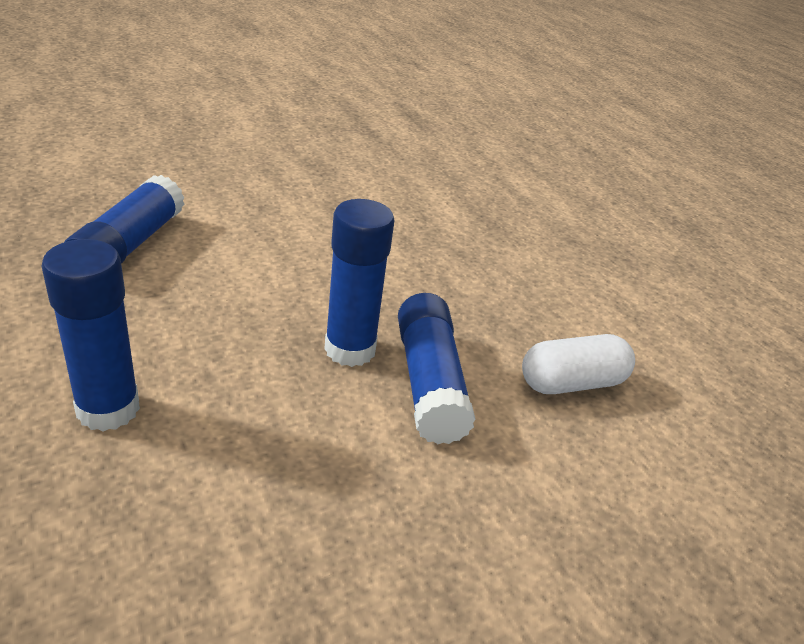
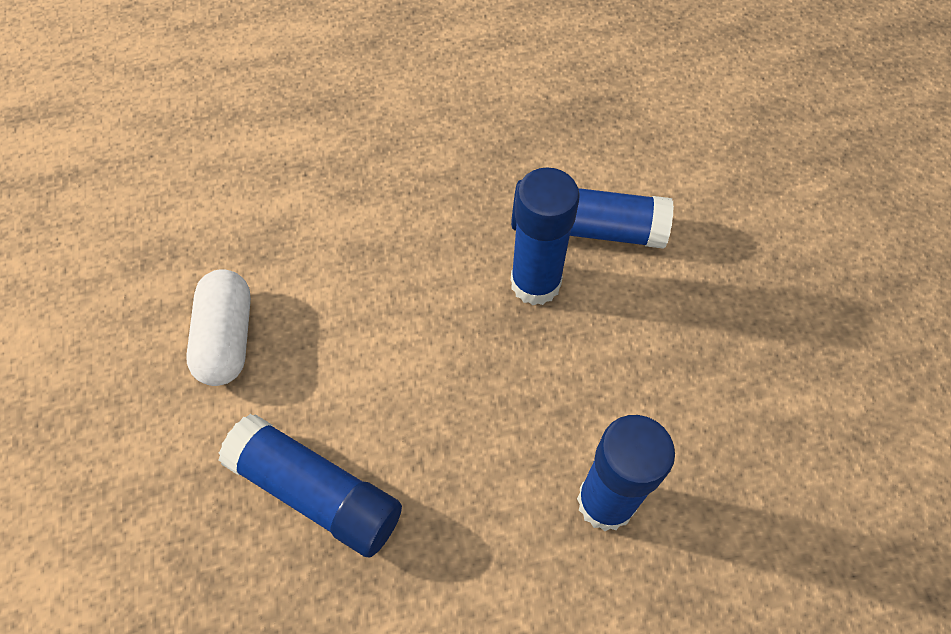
camera: 70 degrees left, 25 degrees up
white capsule [522,334,635,394] -> white capsule moved to [186,269,251,386]

